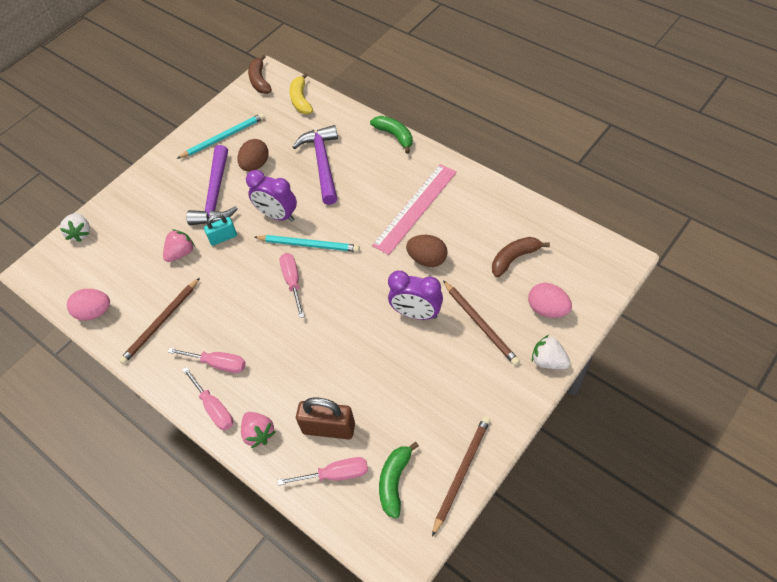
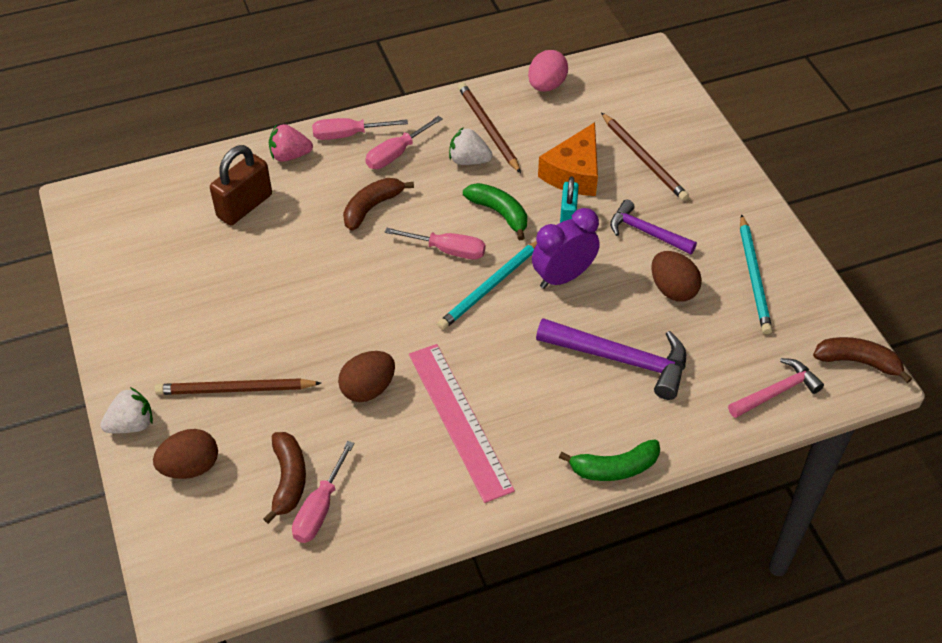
camera: 115 degrees right, 5 degrees down
white strawberry [60,213,90,242] -> white strawberry moved to [449,127,493,165]
pink strawberry [163,229,195,262] -> orange cheese [538,122,598,196]
purple hammer [186,145,238,225] -> purple hammer [610,200,697,255], size x0.64
pink screwdriver [278,457,368,486] -> pink screwdriver moved to [292,441,354,543]
yellow banana [290,73,313,114] -> pink hammer [728,358,824,418]
green banana [379,442,419,519] -> green banana moved to [463,183,527,240]
purple clock [388,271,443,320] -> none
brown pencil [432,416,490,537] -> brown pencil moved to [601,112,689,201]
pink egg [528,283,572,318] -> brown egg [153,429,218,479]
none -> brown banana [343,178,414,231]

